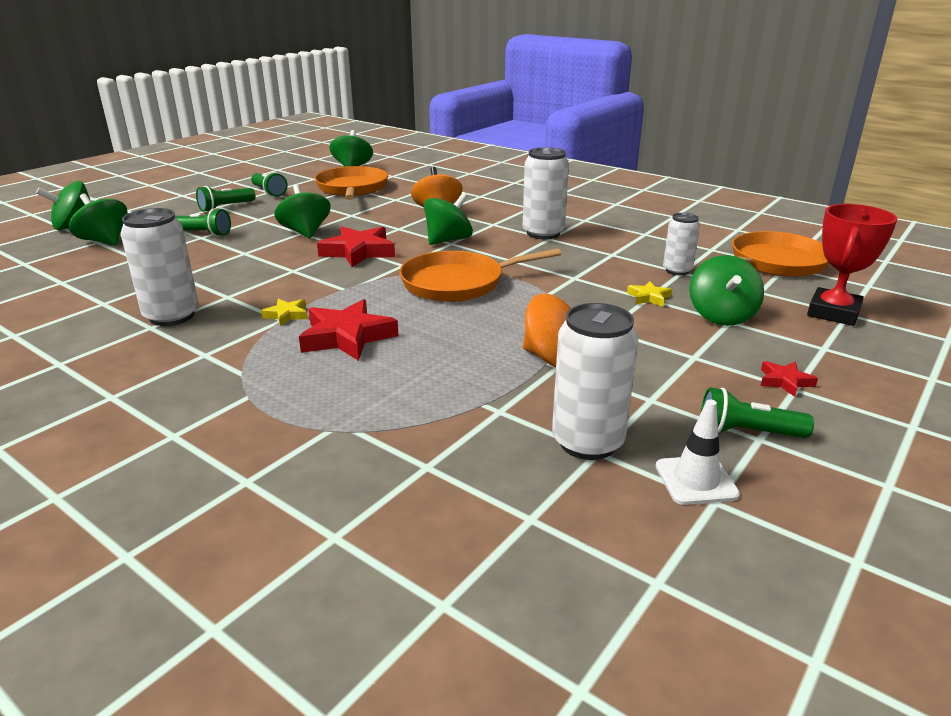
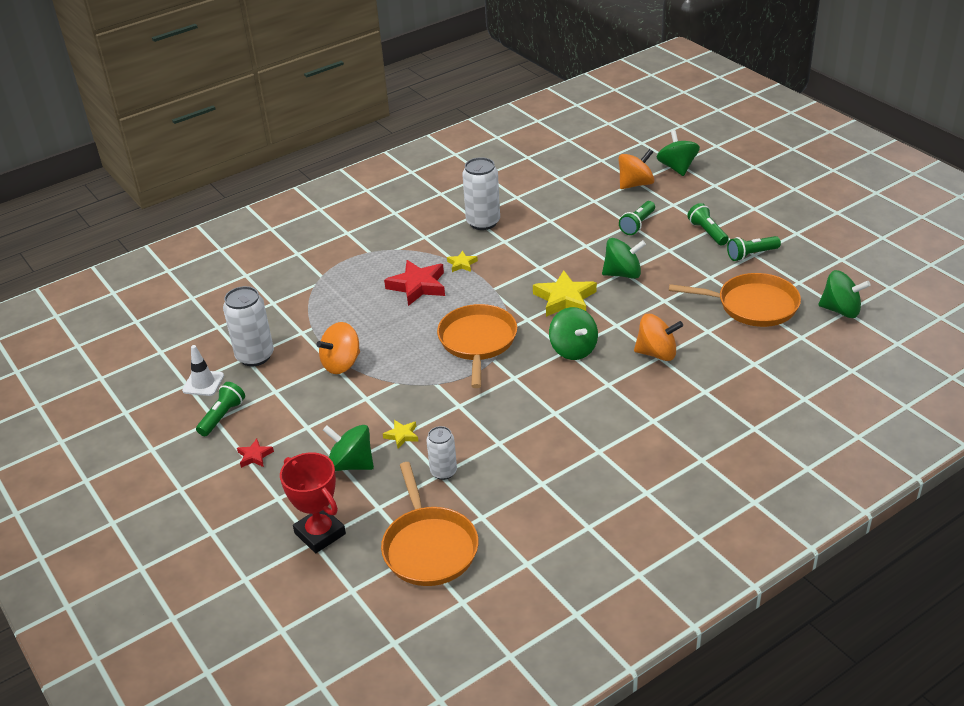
camera: 110 degrees right, 10 degrees up
green spinning top [69,193,128,246] -> orange spinning top [618,149,655,189]
red star [317,227,395,267] -> yellow star [533,270,597,317]
white can [523,147,569,239] -> none

